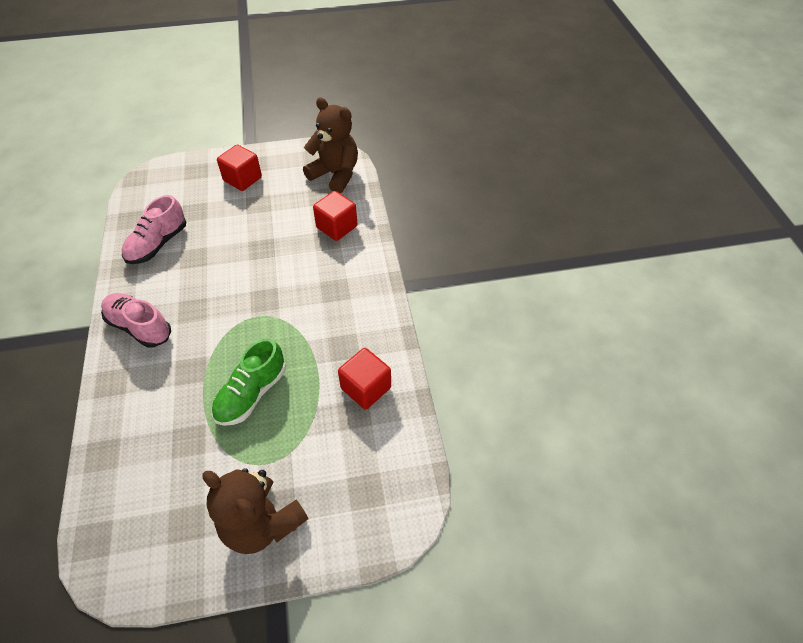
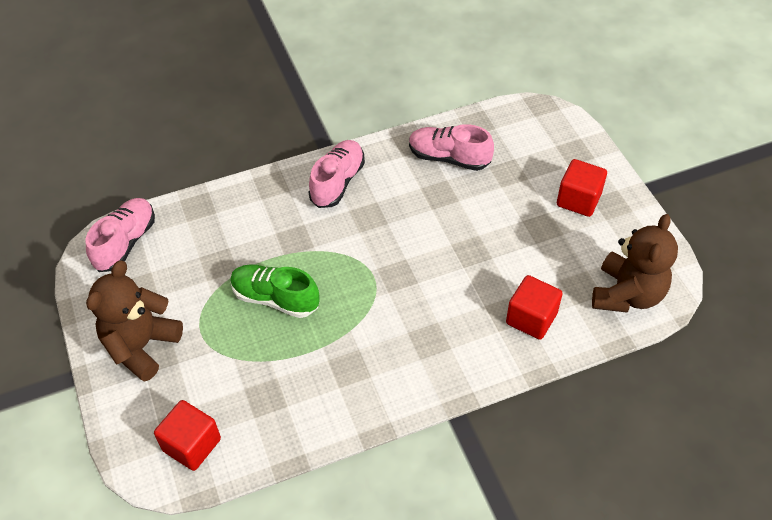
camera: 80 degrees right, 0 degrees up
red cube [338,348,391,410] -> red cube moved to [154,400,221,471]
none -> pink shoe [86,198,155,272]

